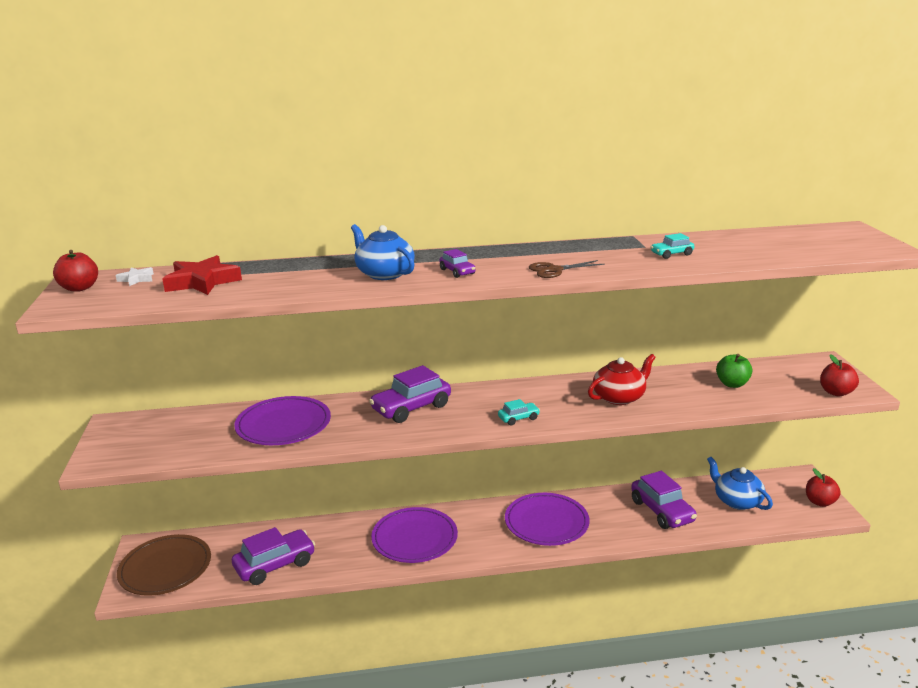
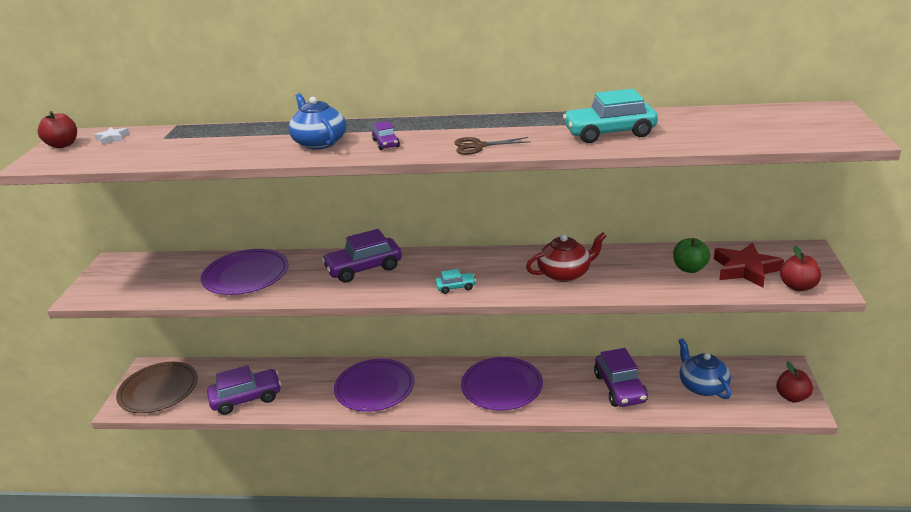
camera: 15 degrees right, 5 degrees up
red star [162,255,242,295] -> red star moved to [714,243,784,288]
turquoise car [651,233,694,259] -> turquoise car [563,89,658,143], size x2.03

